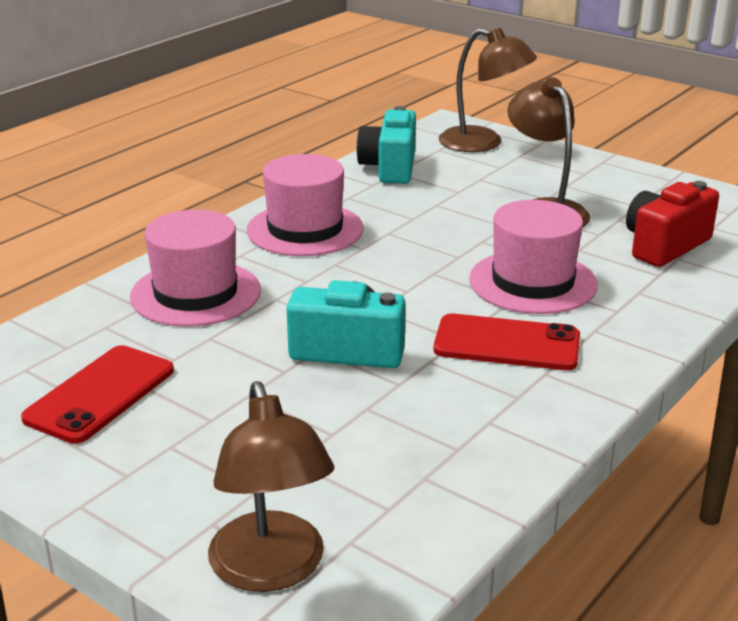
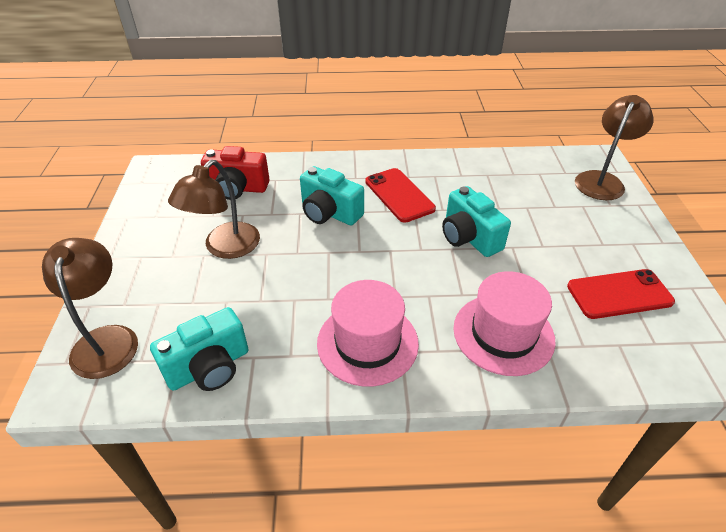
camera: 130 degrees left, 15 degrees up
pink hat [469,200,598,314] -> turquoise camera [300,166,364,225]

